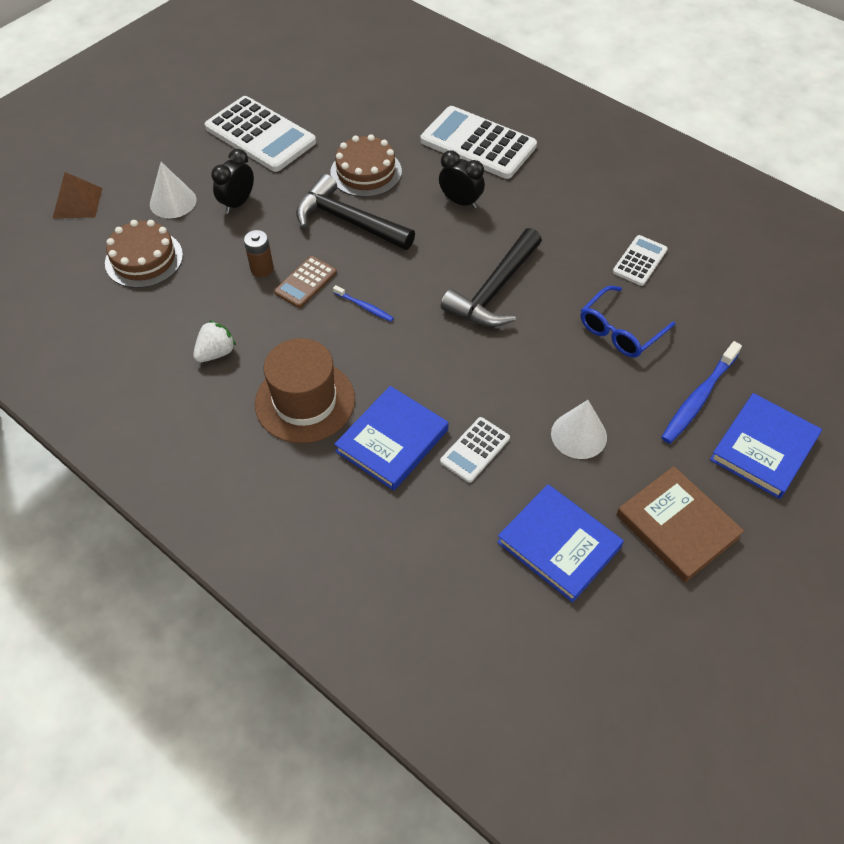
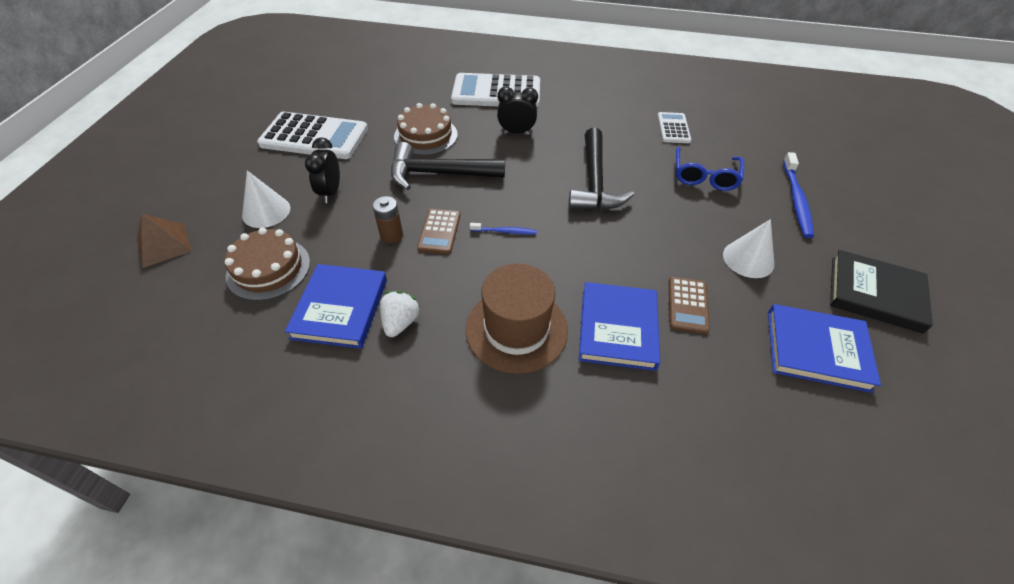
camera: 30 degrees left, 5 degrees down
white calculator [440,417,510,483] -> brown calculator [669,277,710,334]
brown book [616,466,744,583] -> black book [830,250,933,334]
blue book [710,393,822,499] -> blue book moved to [285,264,387,349]

